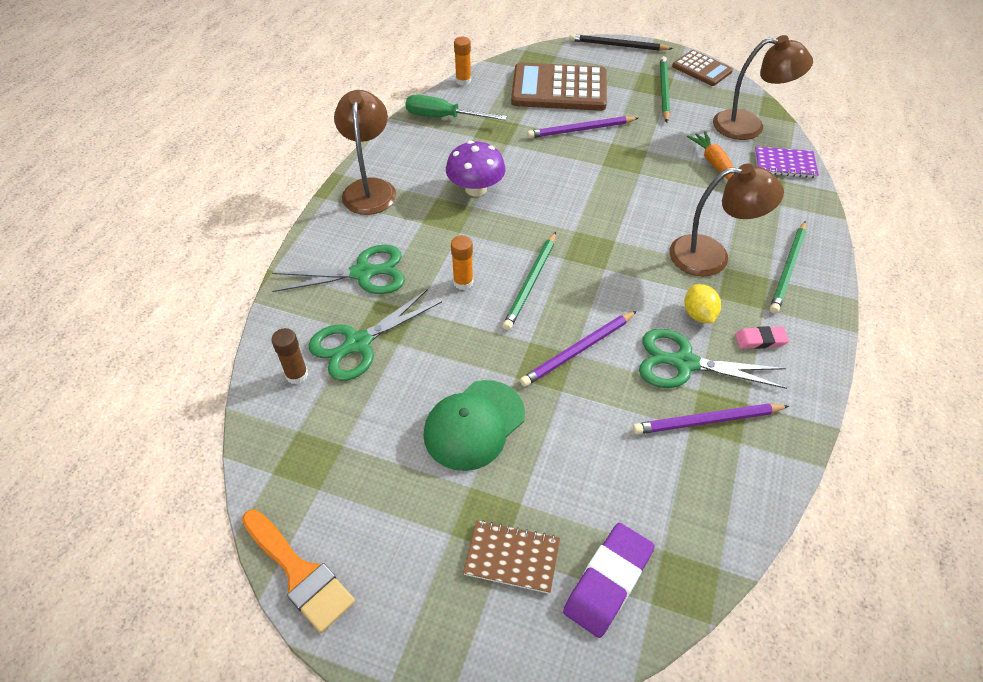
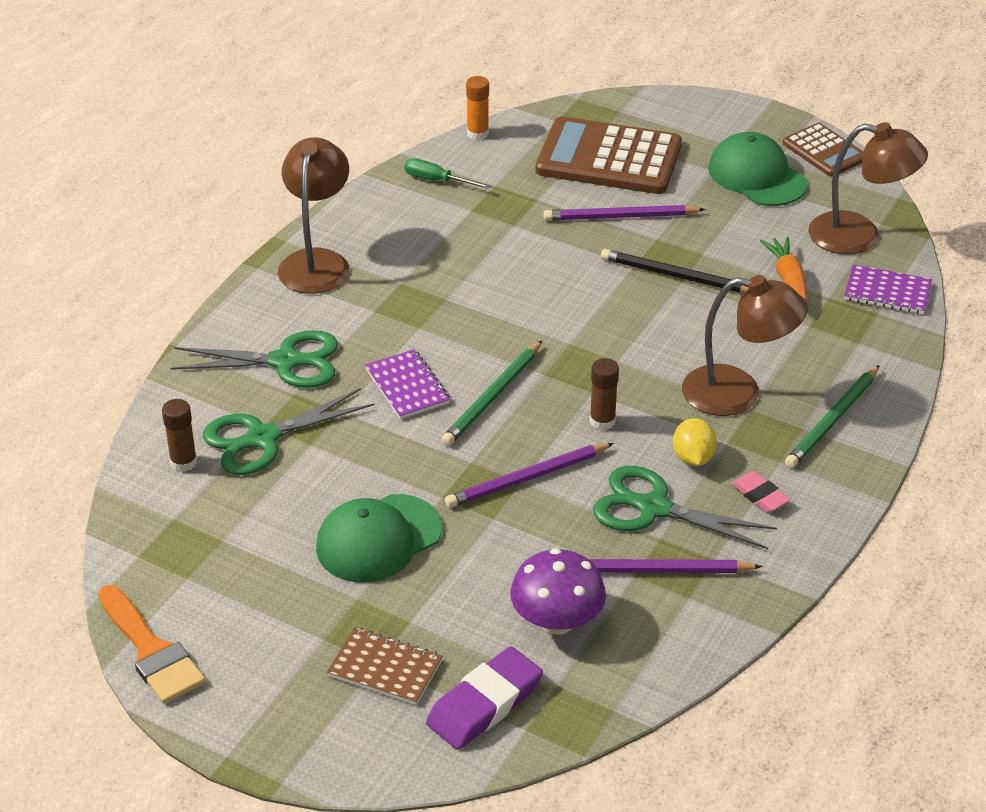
camera: 10 degrees right, 10 degrees down
green screwdriver [405,95,507,120] -> green screwdriver [404,158,491,189], size x0.65
purple mushroom [446,141,506,196] -> purple mushroom moved to [510,548,606,635]
orange glue stick [451,235,473,290] -> purple notebook [365,349,450,419]
black pencil [569,34,673,51] -> black pencil moved to [601,249,748,293]
green pencil [660,56,670,123] -> green cap [708,132,807,206]
pink eraser [735,326,789,349] -> pink eraser turned 45 degrees clockwise [731,471,790,513]
none -> brown glue stick [590,358,619,430]

